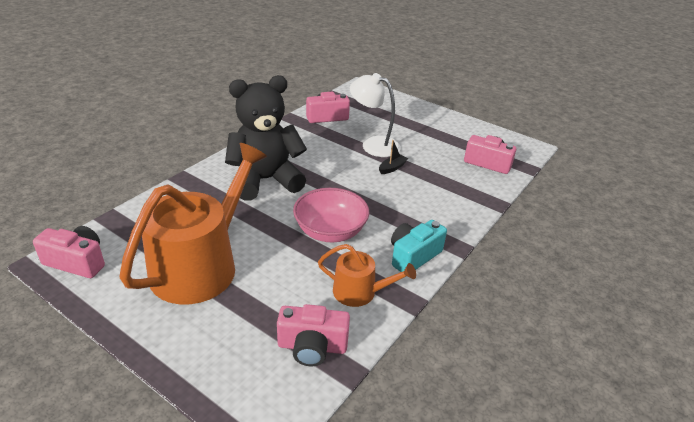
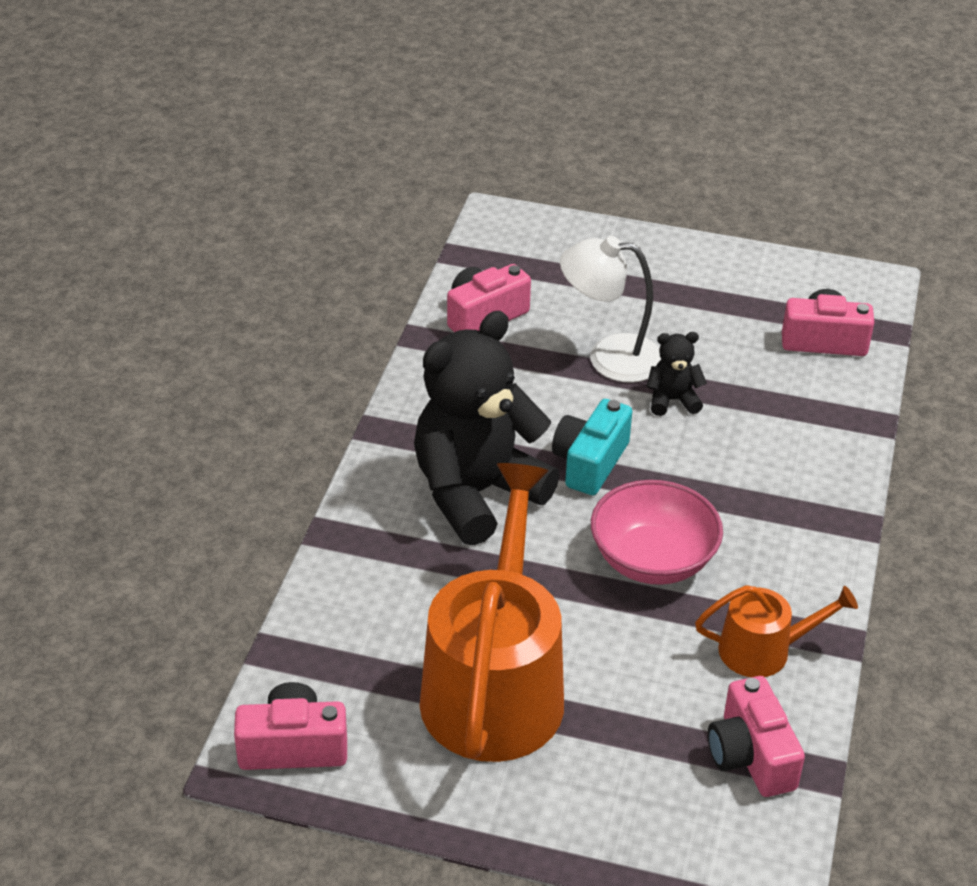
camera: 20 degrees left, 5 degrees up
pink camera [277,304,350,366] -> pink camera turned 90 degrees clockwise [708,676,805,797]
black boat [379,140,408,174] -> black teddy bear [646,332,707,416]
turquoise camera [391,220,447,272] -> turquoise camera moved to [552,399,632,495]

